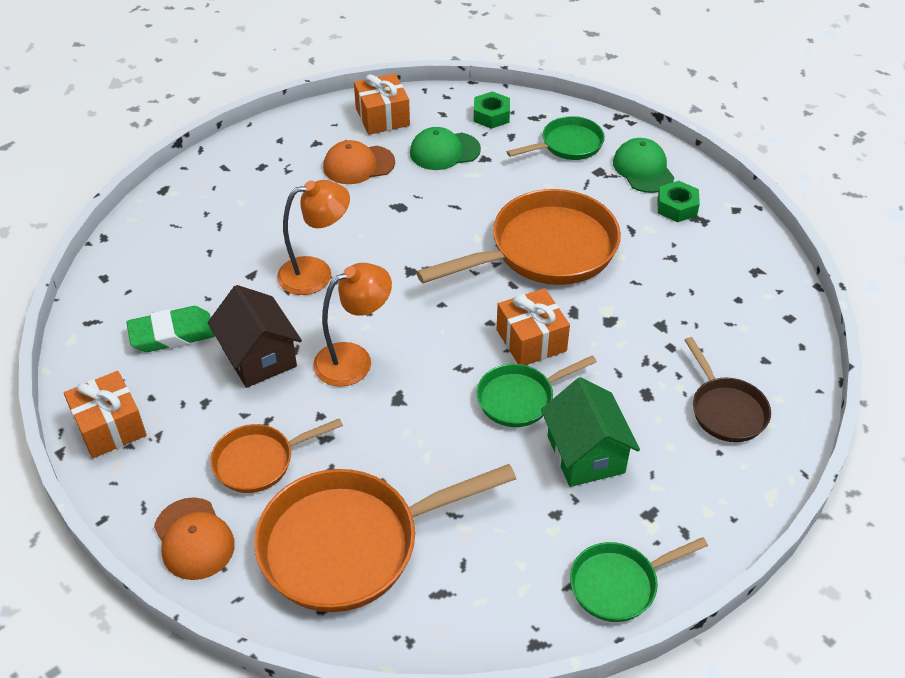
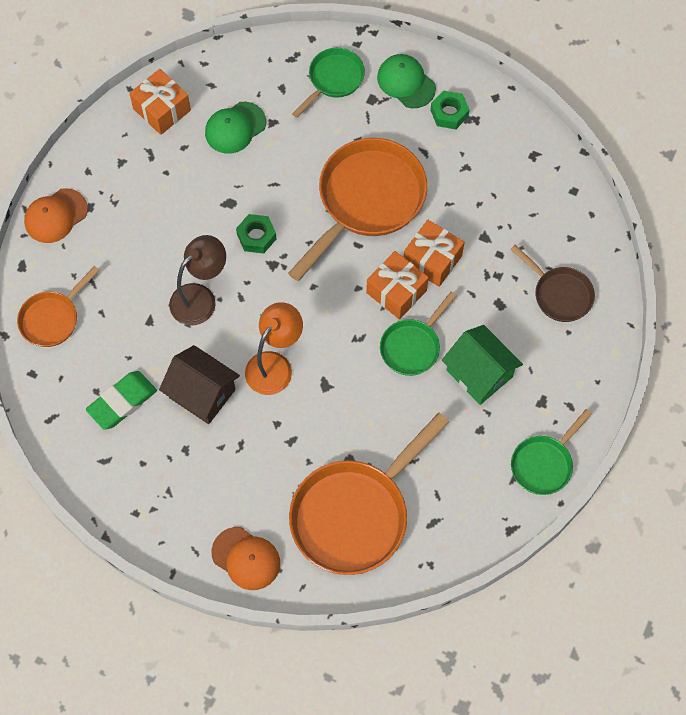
camera: 25 degrees left, 20 degrees up
orange gift [64,371,147,458] -> orange gift moved to [404,220,464,287]
orange pan [210,418,343,493] -> orange pan moved to [17,266,99,347]
orange lamp [277,180,350,295] -> brown lamp [169,235,226,326]
orange cap [323,140,395,184] -> orange cap moved to [24,188,88,243]
green nut [474,91,510,129] -> green nut moved to [236,214,276,254]

